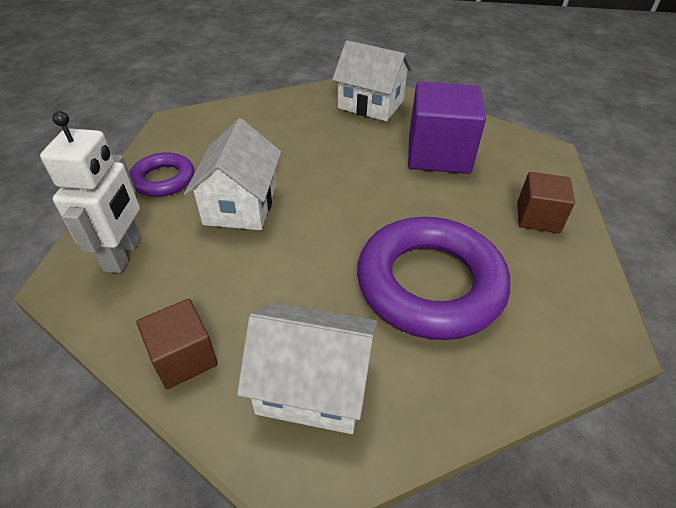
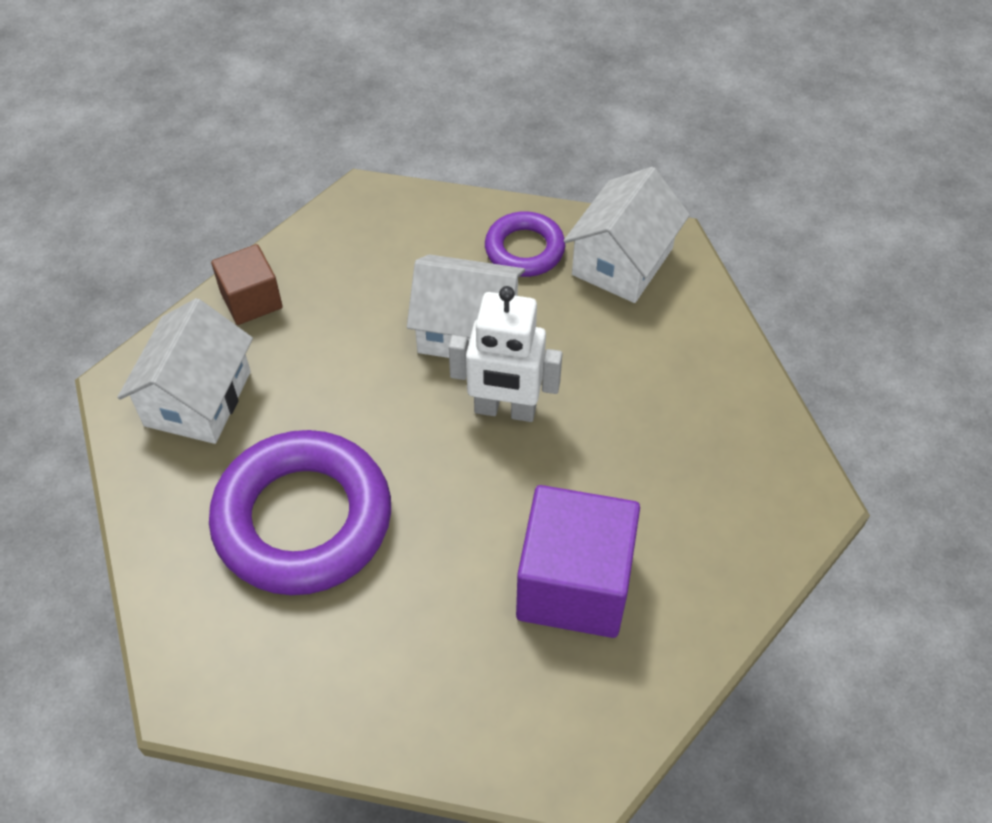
camera: 95 degrees right, 10 degrees up
white robot [40,111,141,273] -> white robot moved to [448,286,563,422]
white house [332,40,413,121] -> white house moved to [564,167,690,303]
brown cube [517,172,575,233] -> none

